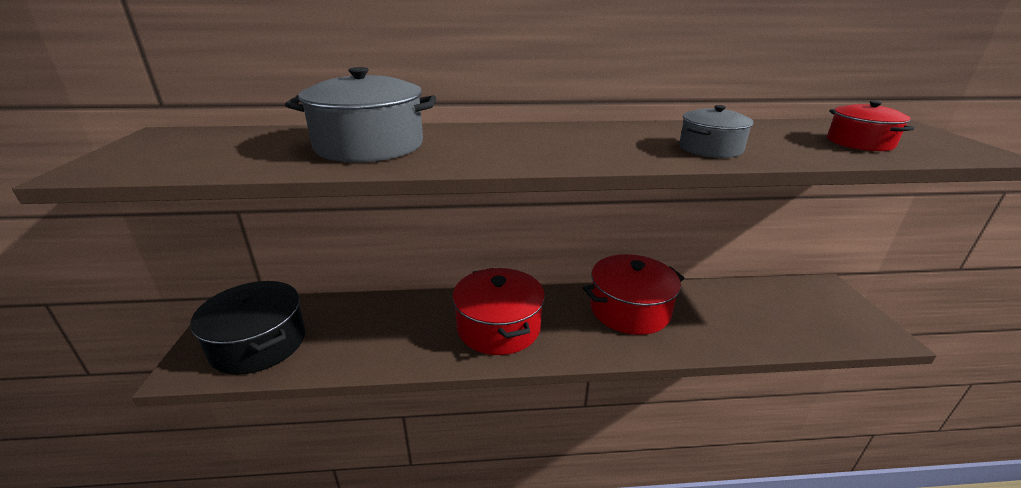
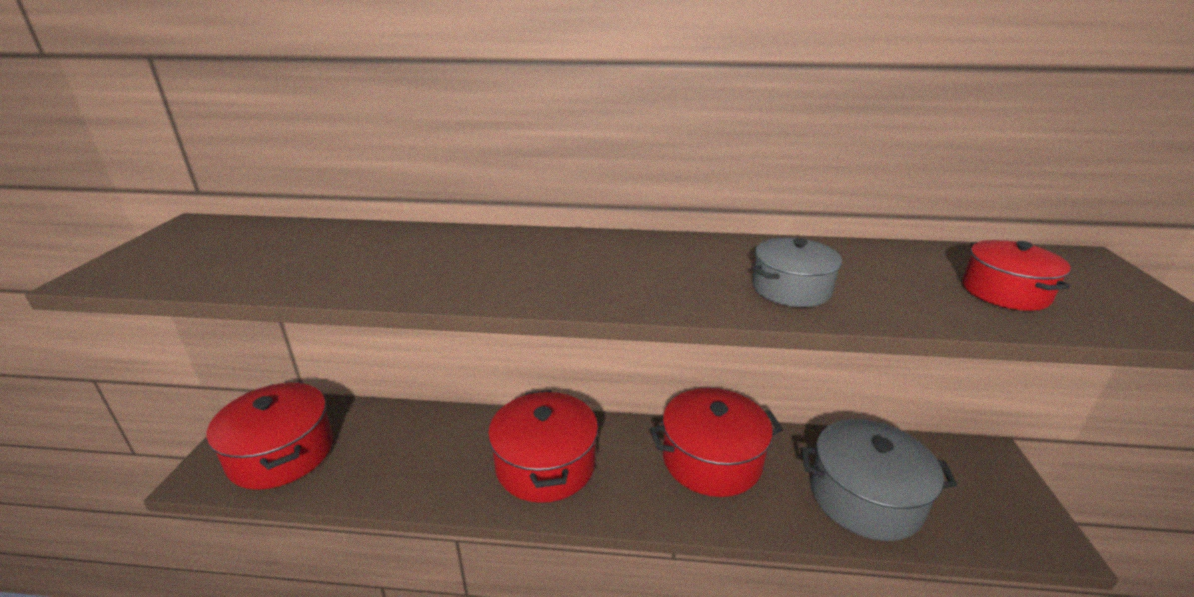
camera: 10 degrees right, 0 degrees up
black pot [190,281,305,375] -> red pot [206,383,333,490]
grey pot [285,67,436,162] -> grey pot moved to [800,419,957,541]

